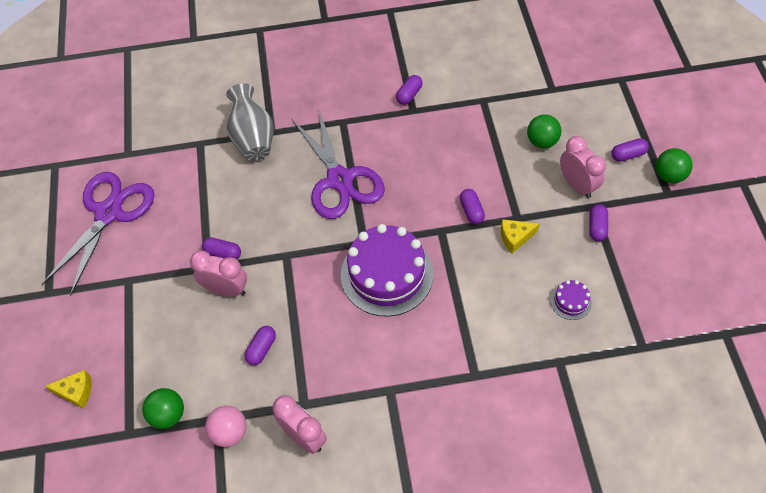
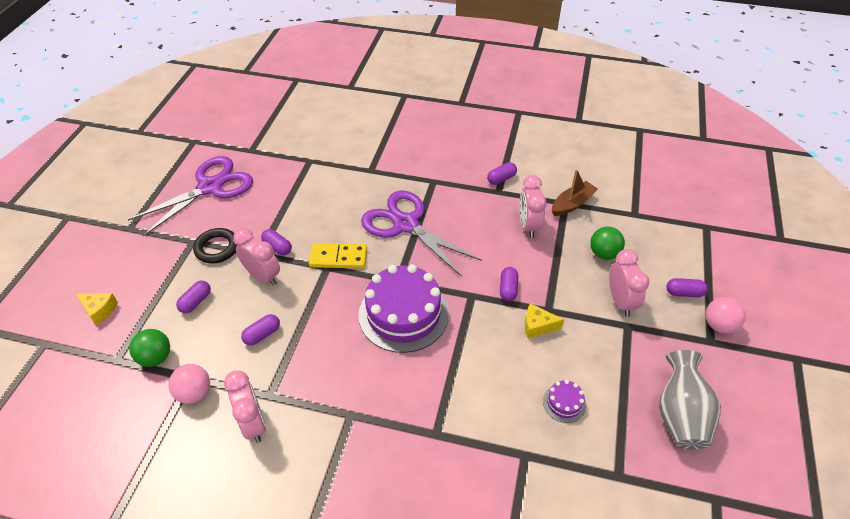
camera: 20 degrees right, 10 degrees down
grey vase [226,83,274,161] -> grey vase moved to [659,350,721,449]
purple scissors [292,108,385,219] -> purple scissors turned 135 degrees clockwise [361,191,482,277]
purple capsule [589,204,608,241] -> purple capsule moved to [176,281,211,313]
green ball [656,148,693,183] -> pink ball [706,297,746,334]
none -> black ring [193,228,238,263]
none -> yellow domino [309,243,367,269]
none -> pink clock [520,175,547,238]
none -> brown boat [552,169,598,216]

